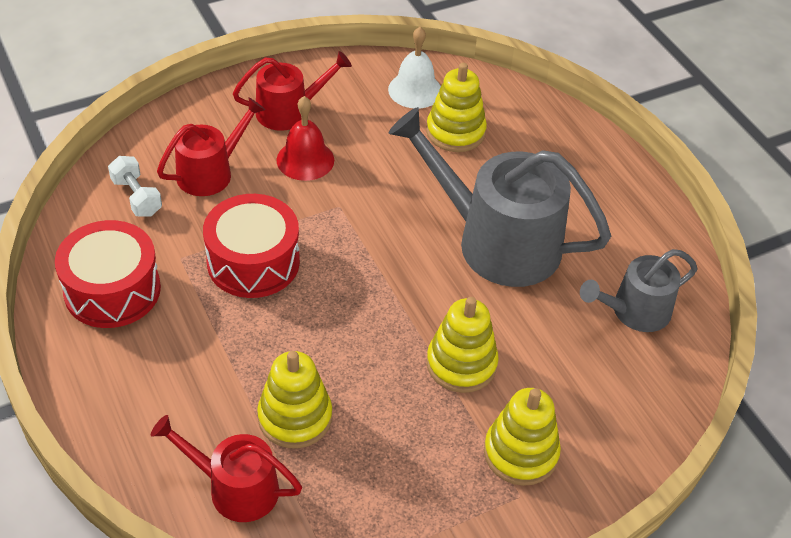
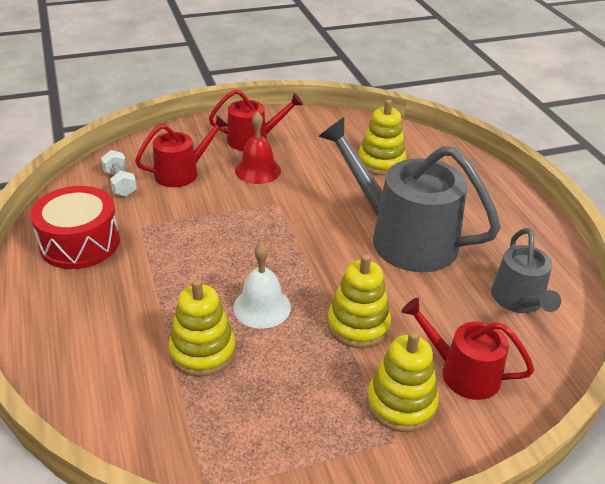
camera: 10 degrees right, 10 degrees down
red watering can [151,415,302,522] -> red watering can moved to [401,298,534,400]
red drum [203,194,300,298] -> none
white bell [388,27,441,108] -> white bell moved to [233,243,291,329]
grey watering can [580,249,697,332] -> grey watering can turned 75 degrees counterclockwise [491,228,561,313]

